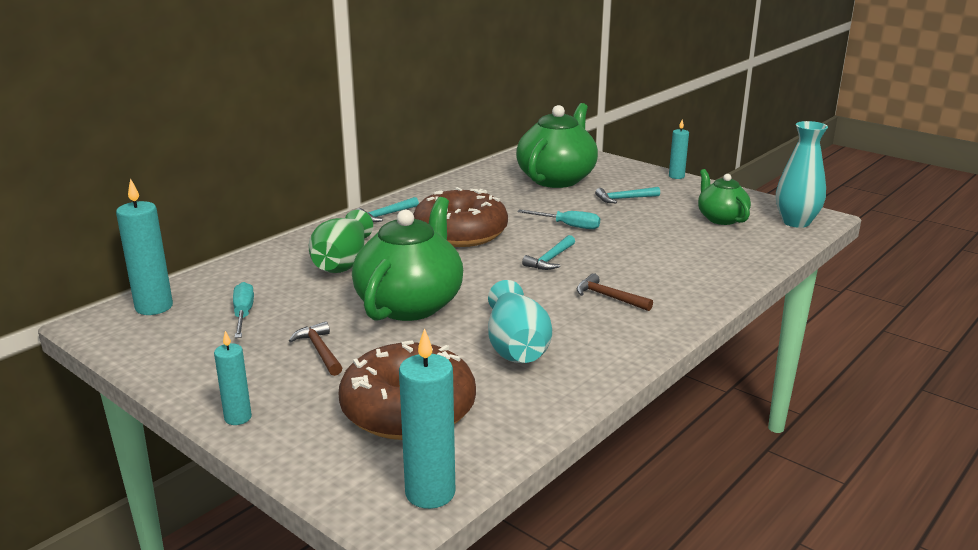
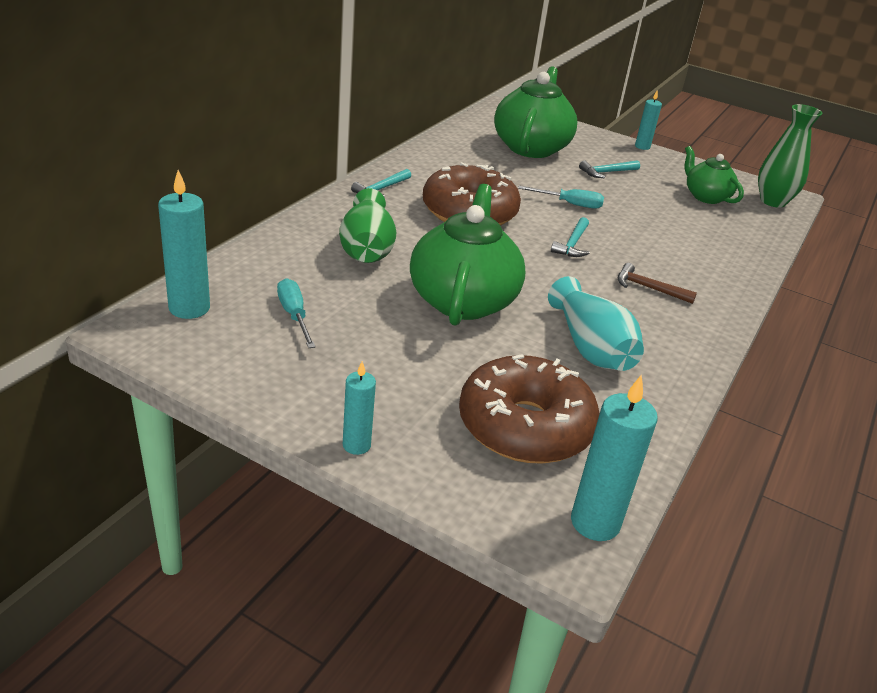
camera: 15 degrees left, 10 degrees up
brown hammer [289,321,342,376] -> none
turquoise vase [776,121,828,228] -> green vase [758,104,823,208]

